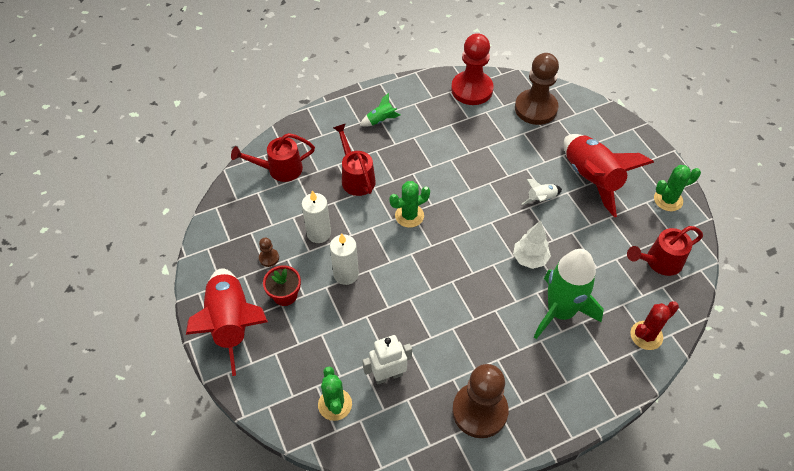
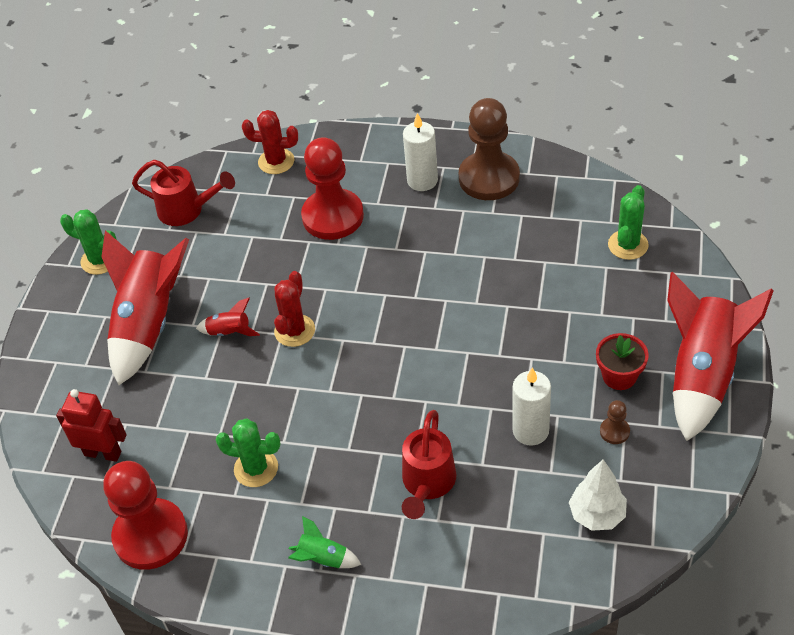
camera: 140 degrees left, 5 degrees down
red watering can [231,133,315,182] -> none
white candle [330,233,359,285] -> white candle moved to [403,113,438,191]
white robot [362,335,412,384] -> none
green cactus [389,181,430,228] -> green cactus moved to [216,419,280,487]
white tree [513,220,551,269] -> white tree moved to [569,459,627,531]
brown pawn [515,53,559,125] -> red robot [56,389,127,462]
white rocket [522,179,562,205] -> red rocket [196,298,260,336]
green rocket [534,249,604,339] -> red pawn [301,137,364,240]
none -> red cactus [274,271,315,347]

